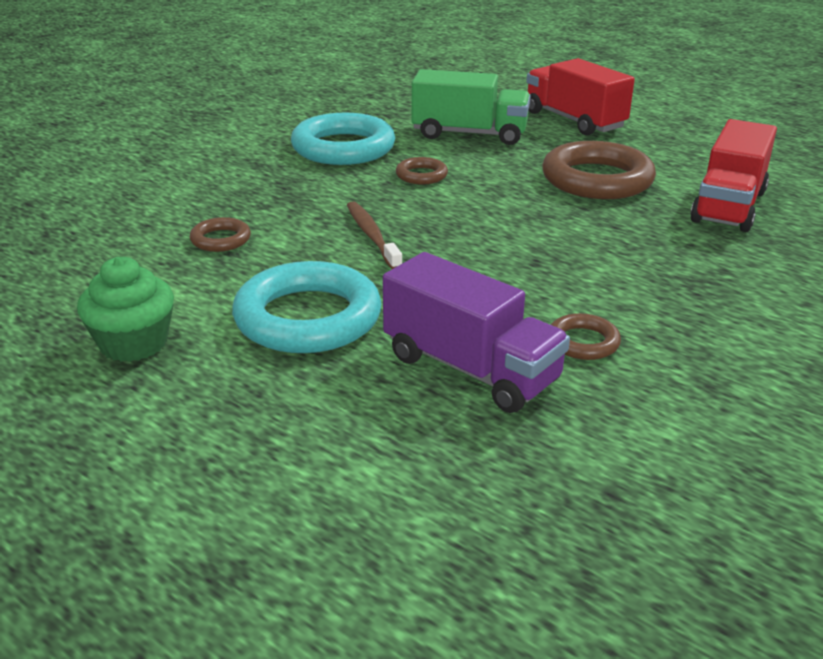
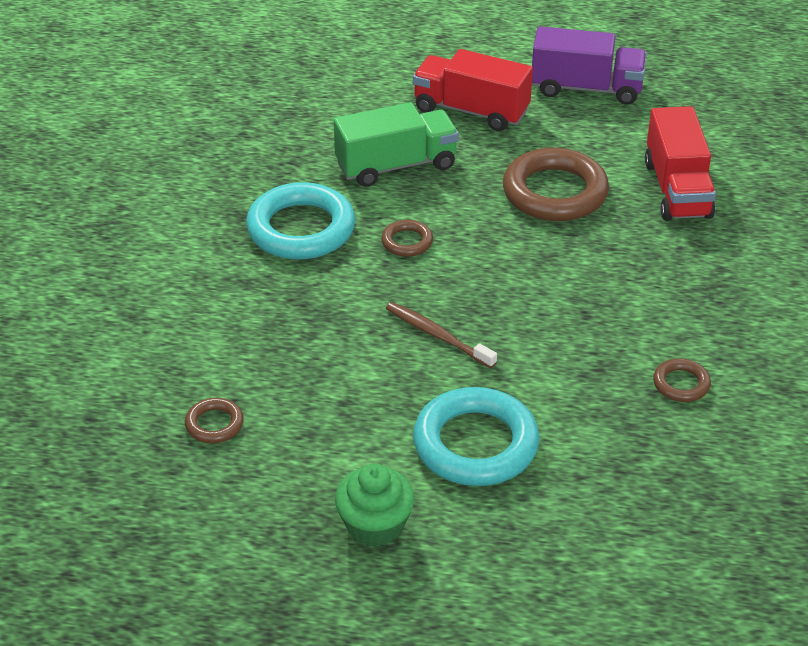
camera: 30 degrees left, 10 degrees up
brown ring [190,217,251,252] -> brown ring moved to [185,398,244,443]
purple truck [383,252,570,413] -> purple truck moved to [532,26,647,105]

